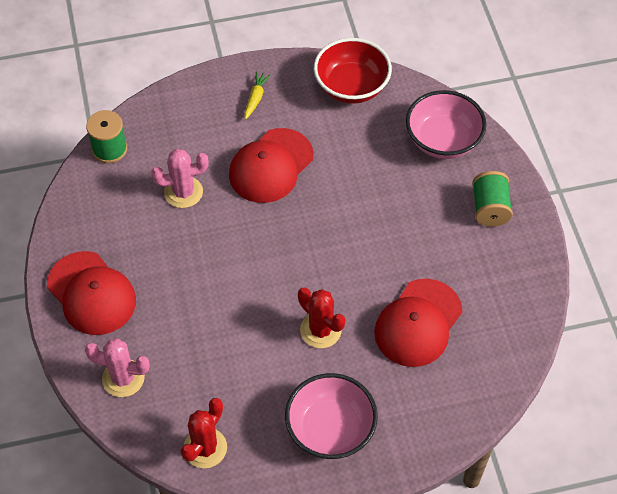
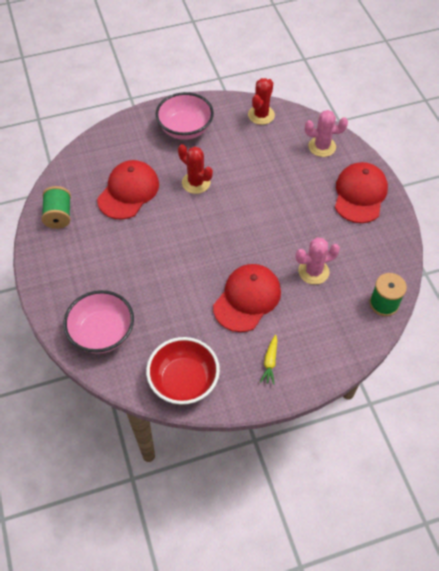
camera: 175 degrees right, 0 degrees up
red cap [47,251,136,335] -> red cap turned 60 degrees clockwise [335,162,388,223]
green spool [472,171,513,227] -> green spool moved to [41,186,71,229]

